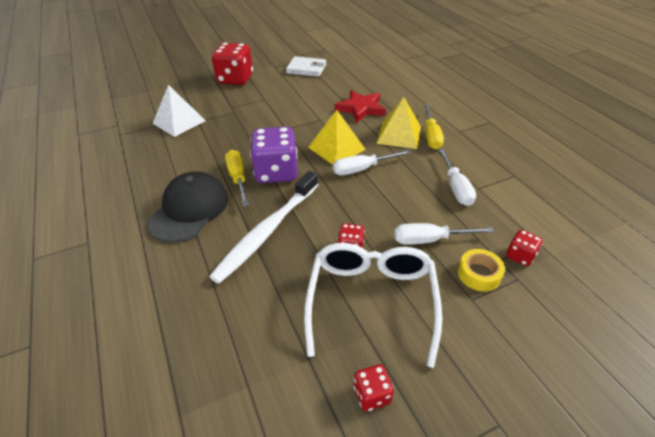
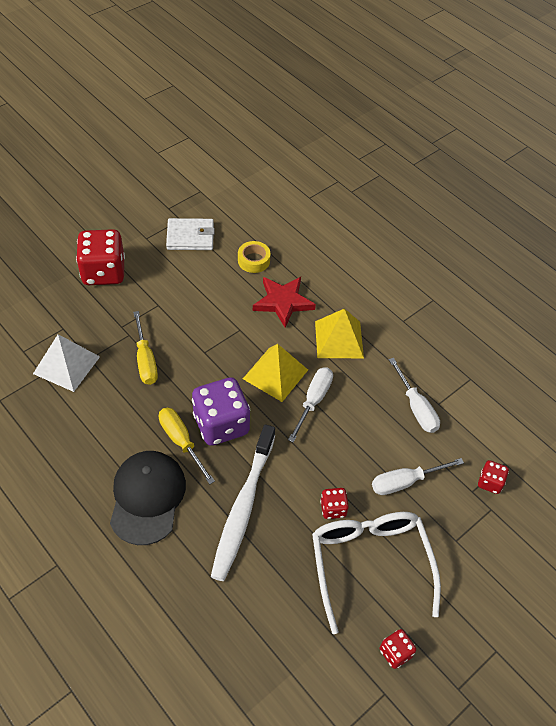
camera: 20 degrees left, 10 degrees up
white screwdriver [333,150,411,175] -> white screwdriver turned 150 degrees clockwise [288,367,333,442]
yellow screwdriver [424,104,444,150] -> yellow screwdriver moved to [133,311,158,385]
yellow tape [458,249,505,291] -> yellow tape moved to [238,241,271,273]

